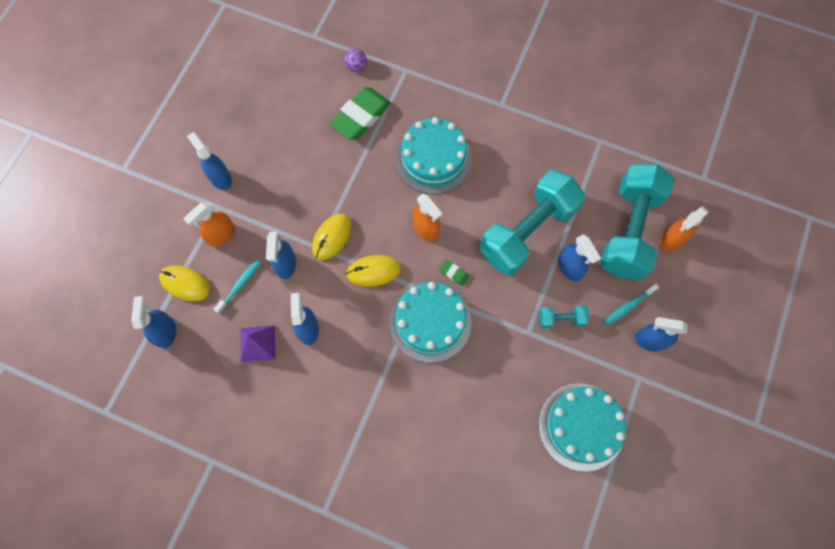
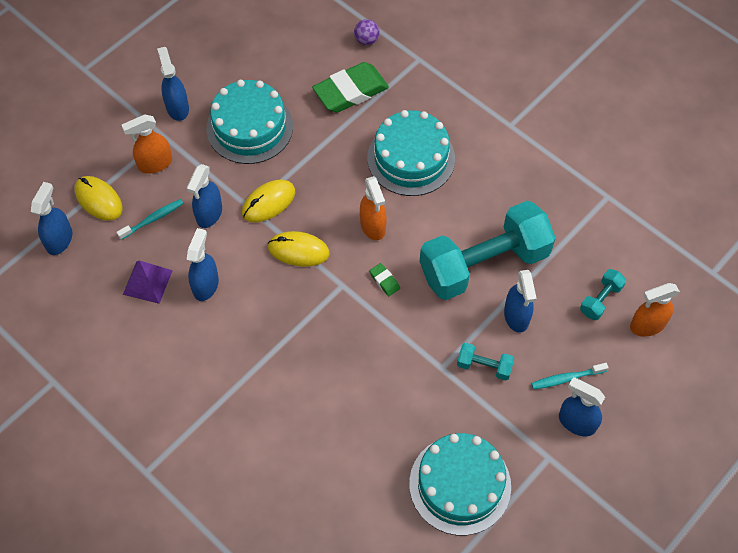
camera: 20 degrees right, 10 degrees down
turquoise cake [390,282,472,363] -> turquoise cake moved to [207,80,293,164]
turquoise dumbbell [600,164,675,280] -> turquoise dumbbell [580,269,626,320], size x0.41

